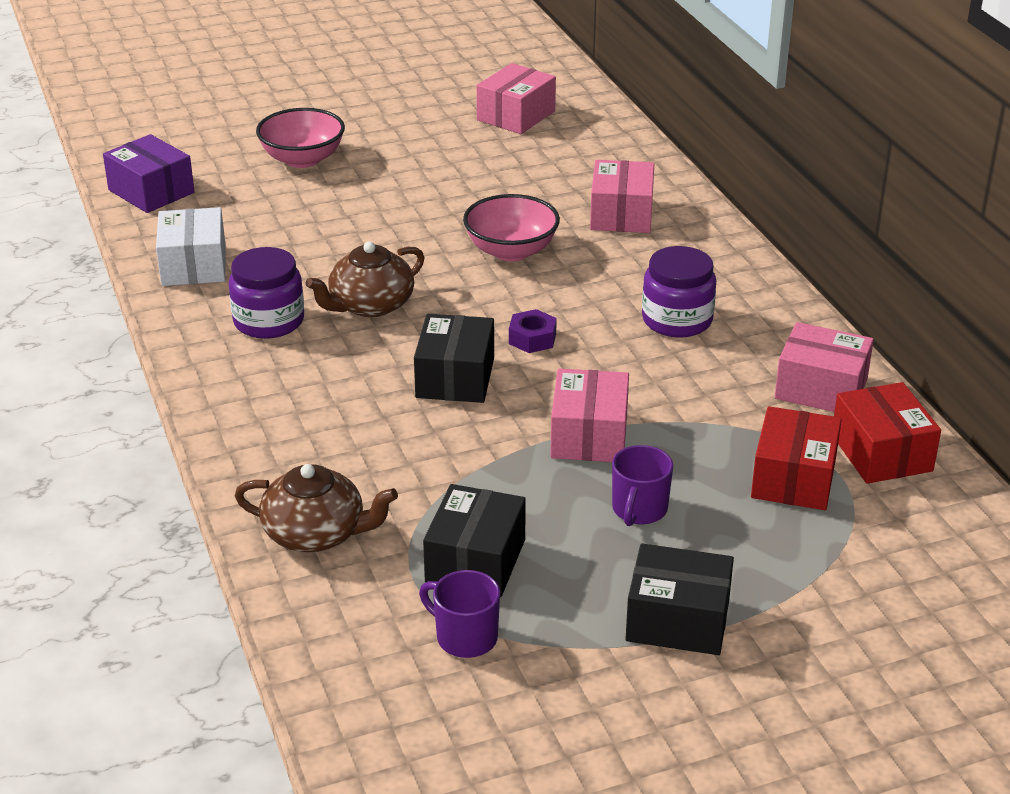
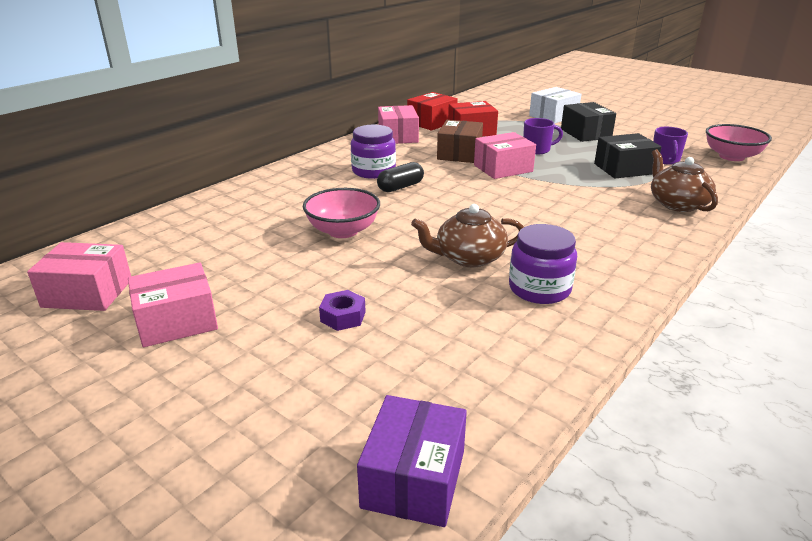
camera: 120 degrees left, 5 degrees down
white box [156,207,226,286] -> white box moved to [529,87,581,124]
pink bowl [256,108,345,168] -> pink bowl moved to [706,124,772,161]
brown teapot [306,241,424,317] -> brown teapot turned 150 degrees clockwise [411,204,524,268]
black box [414,314,494,403] -> none
purple nut [509,309,557,353] -> purple nut moved to [319,290,366,331]
pink box [590,160,654,233] -> pink box moved to [128,262,218,347]
none -> black capsule [377,162,424,192]
none -> brown box [437,120,483,163]

